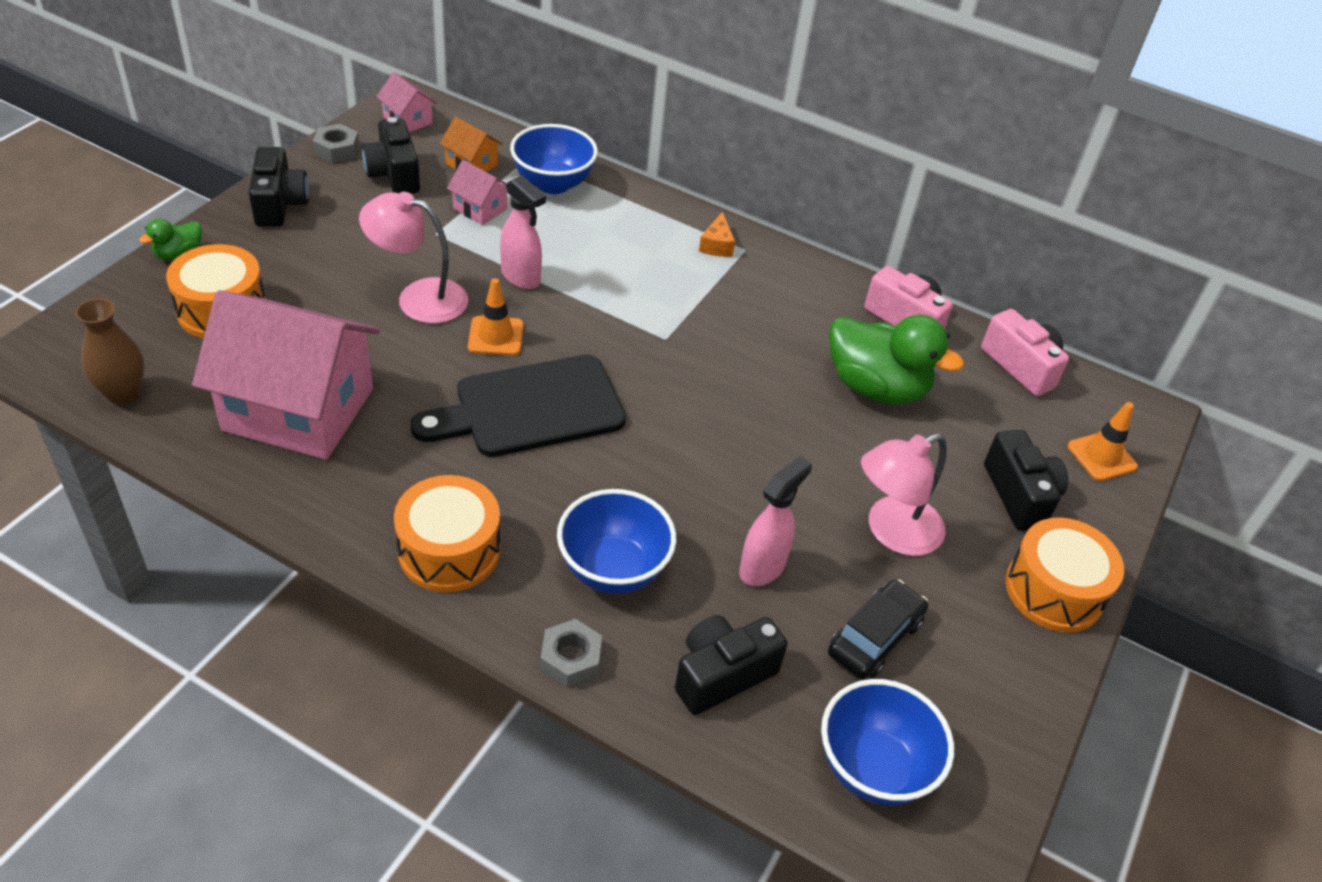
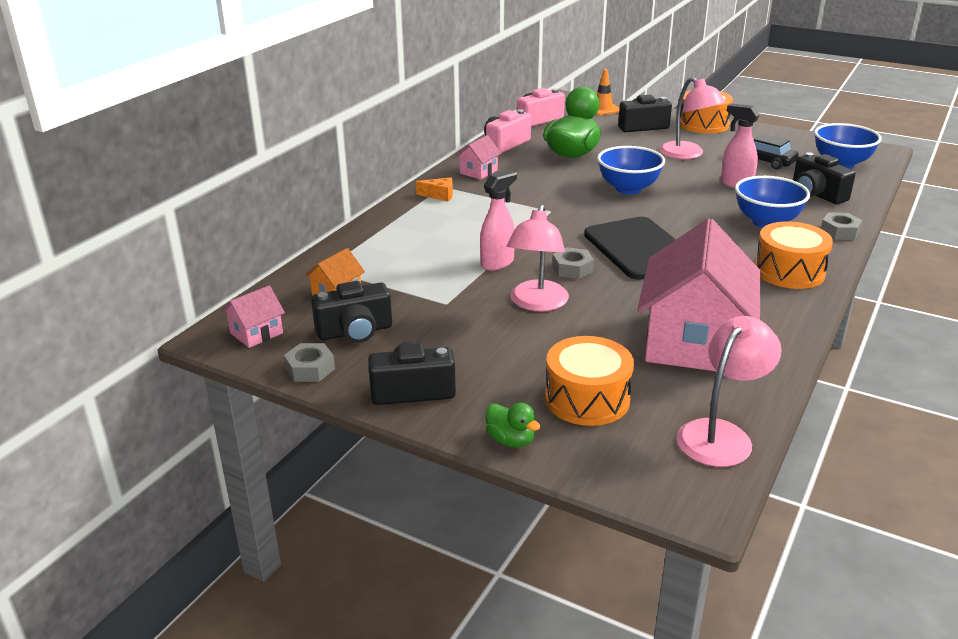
camera: 85 degrees left, 15 degrees down
brown vase [75,298,145,404] -> pink lamp [677,316,782,467]
pink house [447,160,507,225] -> pink house moved to [456,135,502,180]
orange traffic cone [468,278,524,356] -> grey nut [552,247,594,279]
blue bowl [510,124,598,194] -> blue bowl moved to [597,146,665,194]

